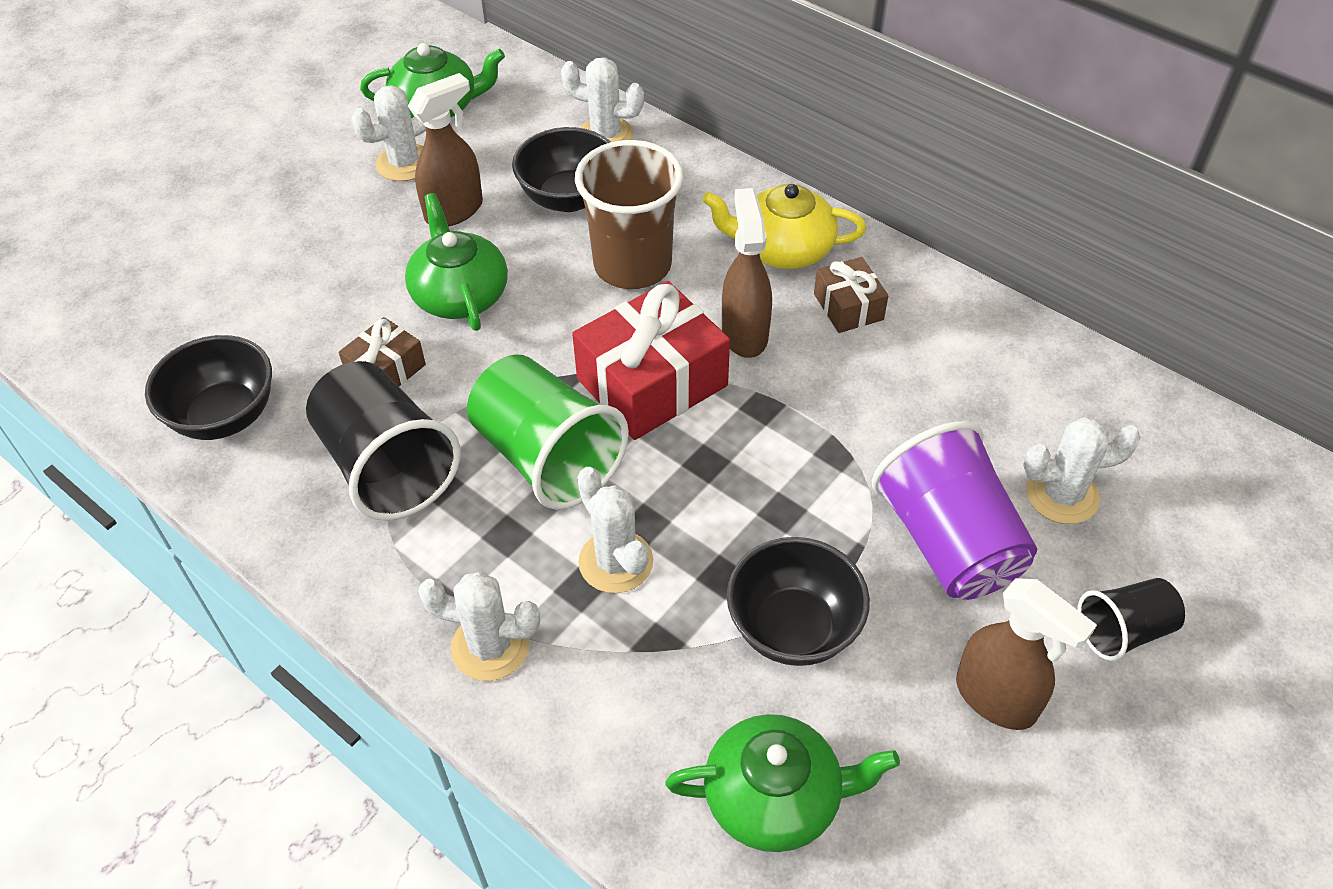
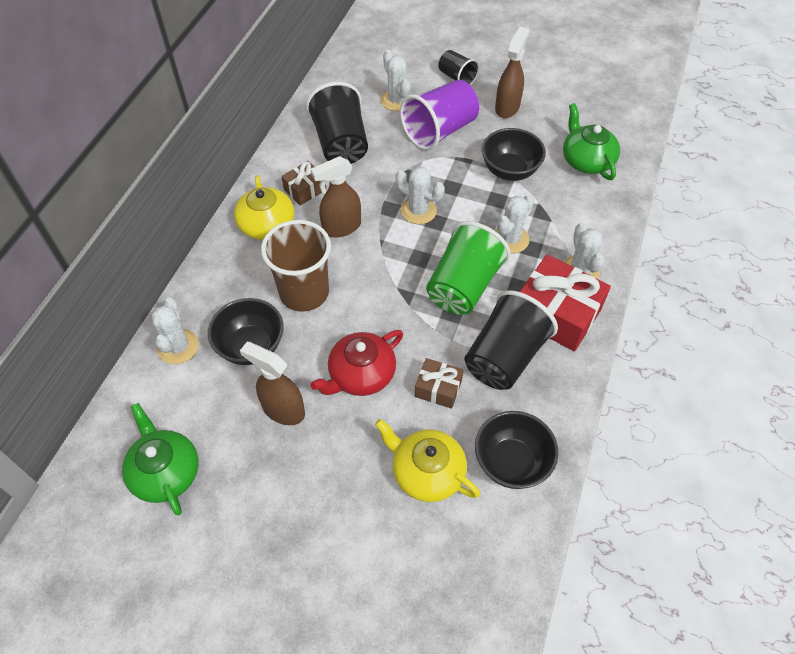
camera: 110 degrees left, 5 degrees up
white cactus [352,85,426,181] -> white cactus moved to [396,167,445,224]
green teapot [405,193,508,331] -> red teapot [310,330,403,396]
red gift [572,281,730,440] -> red gift moved to [520,254,611,351]
none -> black cup [306,82,368,164]
none -> yellow teapot [375,419,480,502]

